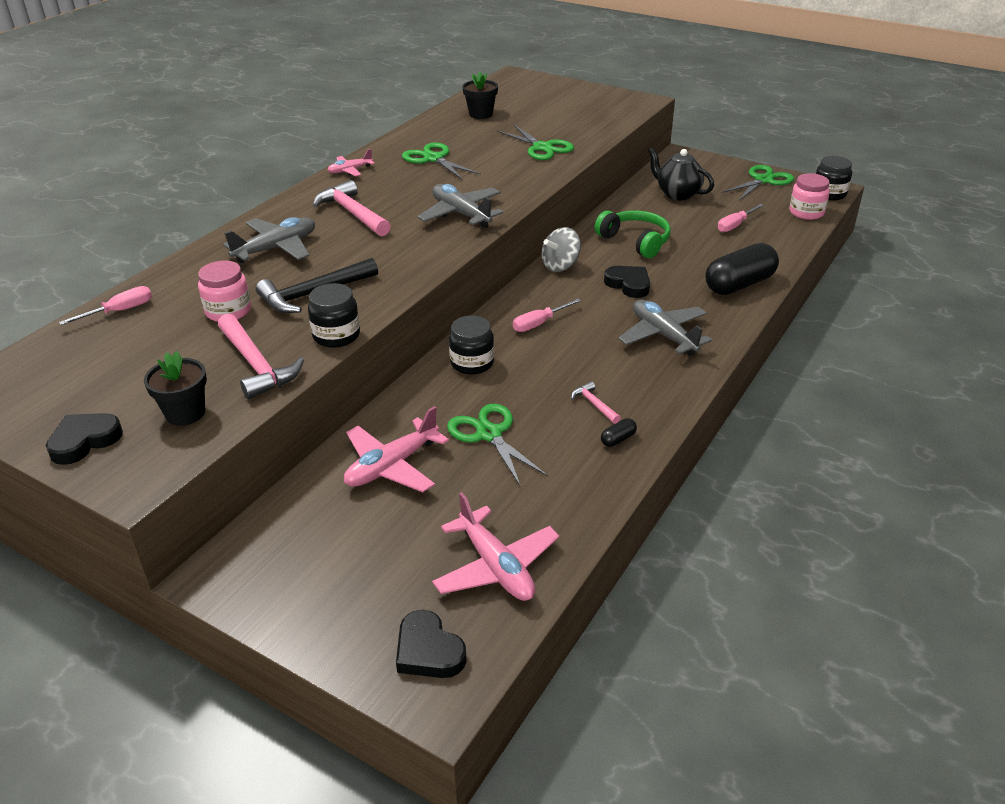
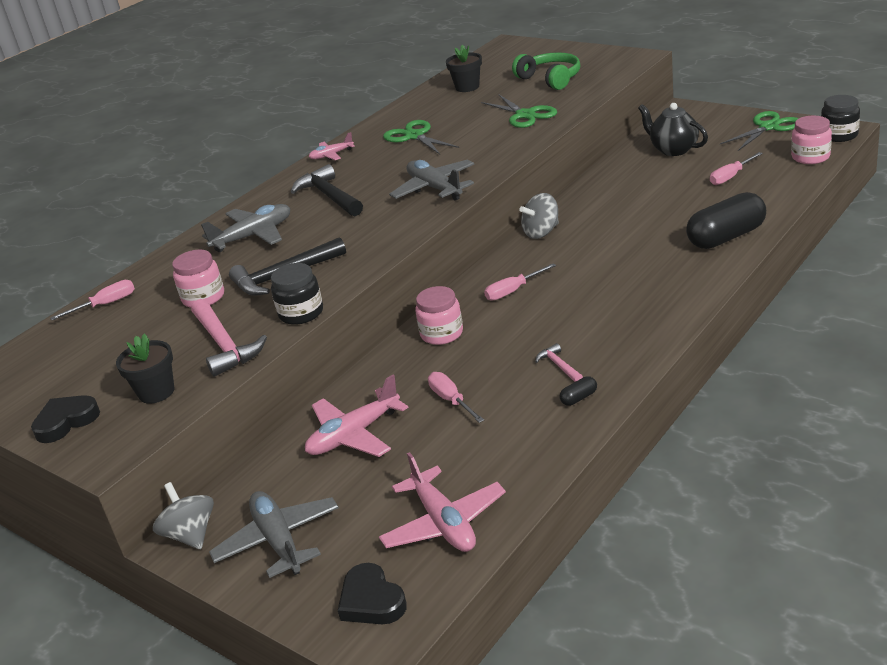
camera: 10 degrees right, 5 degrees down
pink hammer [313,180,391,236] -> black hammer [291,164,363,216]
green scissors [447,404,548,487] -> pink screwdriver [428,372,484,423]
black jar [449,315,494,375] -> pink jar [415,286,463,345]
green headphones [595,210,671,258] -> green headphones moved to [512,52,580,90]
black heart [604,266,650,298] -> none
grey plane [618,299,712,356] -> grey plane moved to [209,491,339,578]
none -> grey spinning top [153,482,214,549]

